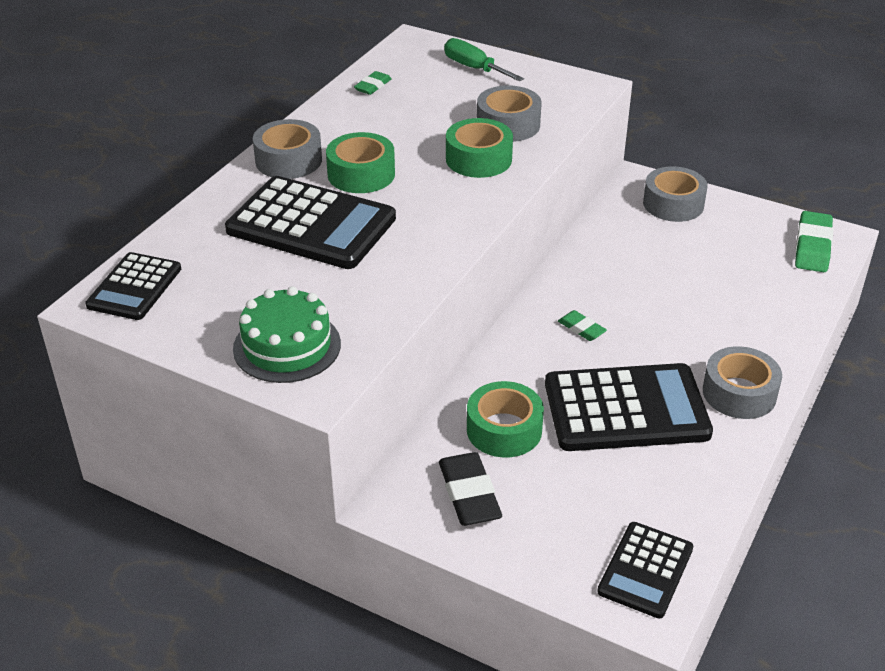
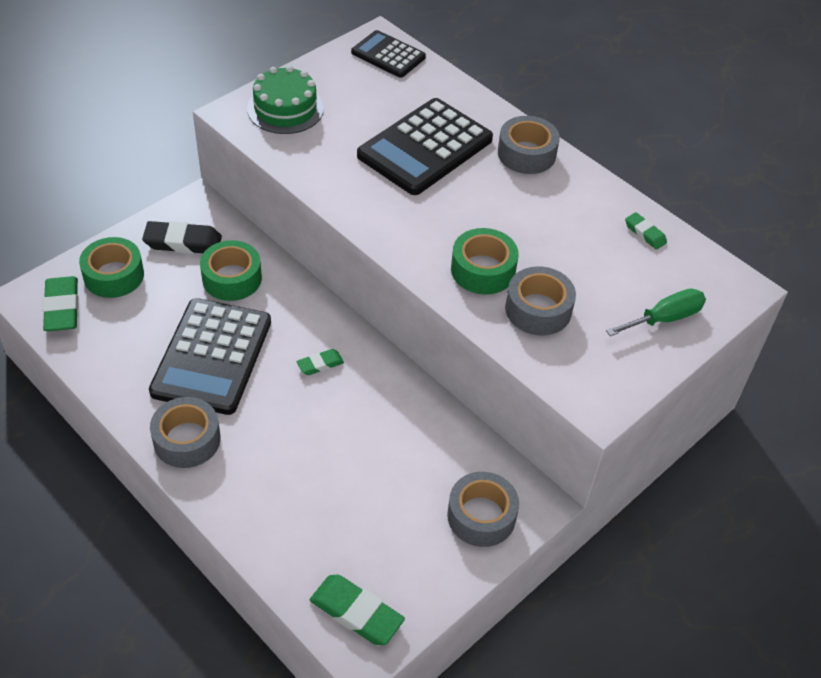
camera: 105 degrees right, 10 degrees up
green tape [326,132,395,193] -> green tape moved to [79,237,144,298]
black calculator [597,522,693,618] -> green eraser [43,276,79,331]

